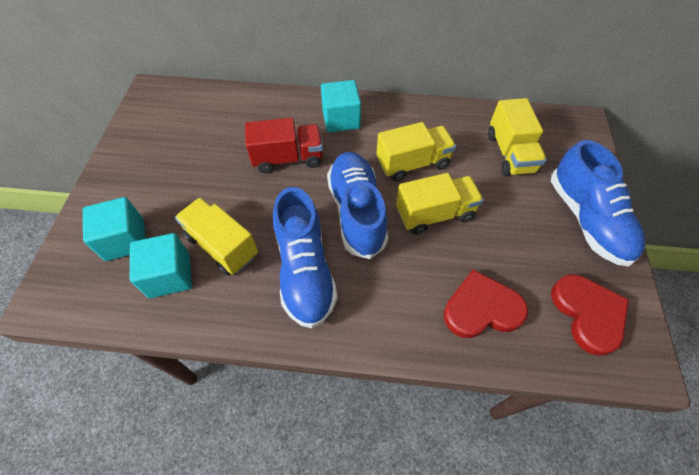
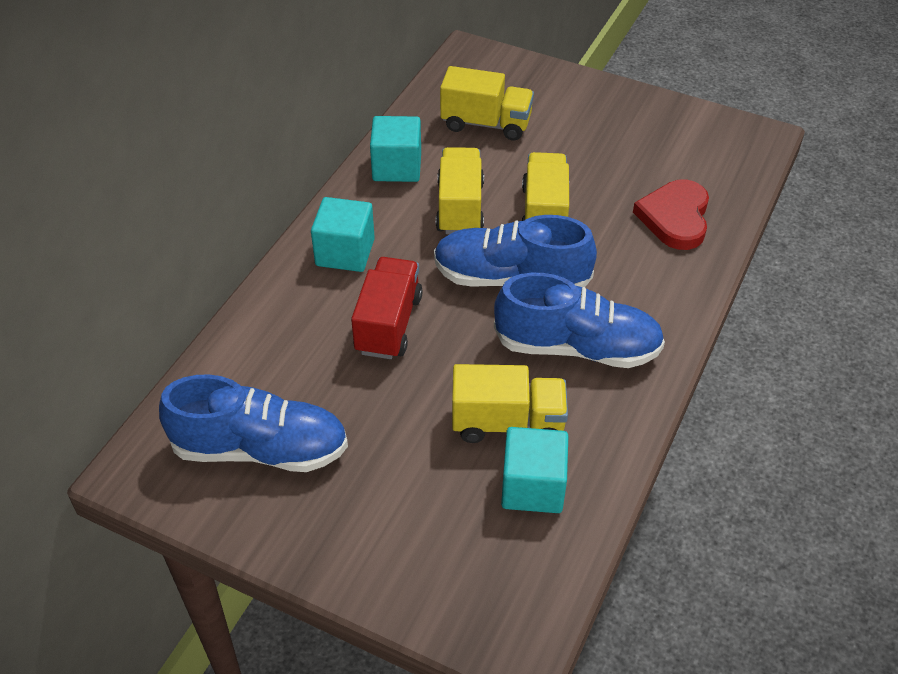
camera: 70 degrees left, 10 degrees down
turquoise cube [83,197,146,261] -> turquoise cube moved to [370,116,421,182]
yellow truck [175,197,258,276] -> yellow truck turned 150 degrees counterclockwise [452,364,568,443]
blue shoe [551,140,645,266] -> blue shoe moved to [159,374,348,472]
red heart [551,274,629,356] -> none

